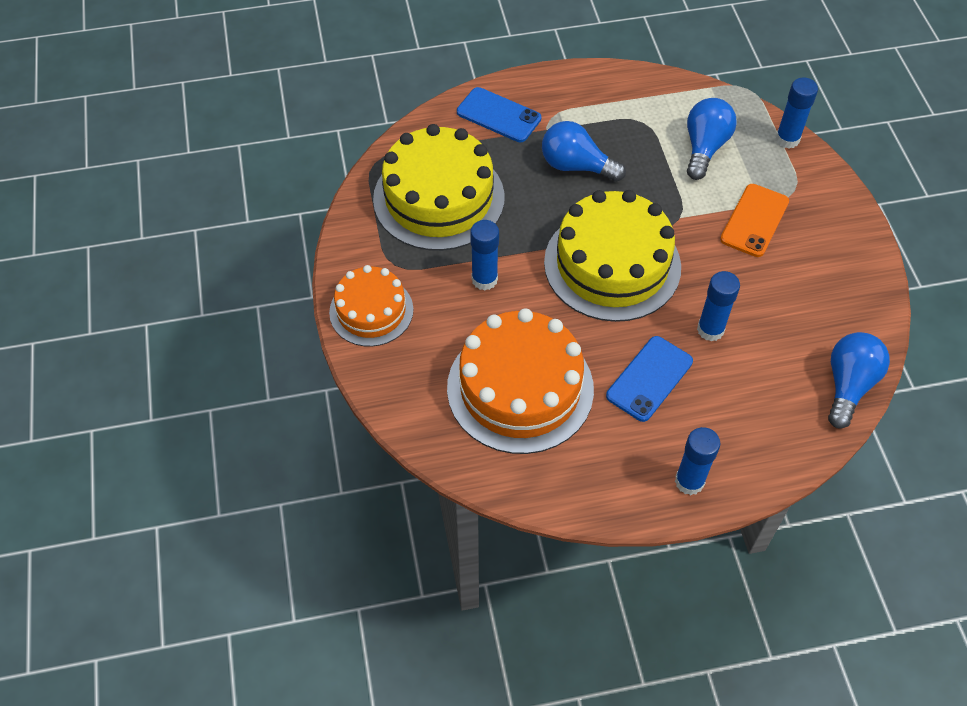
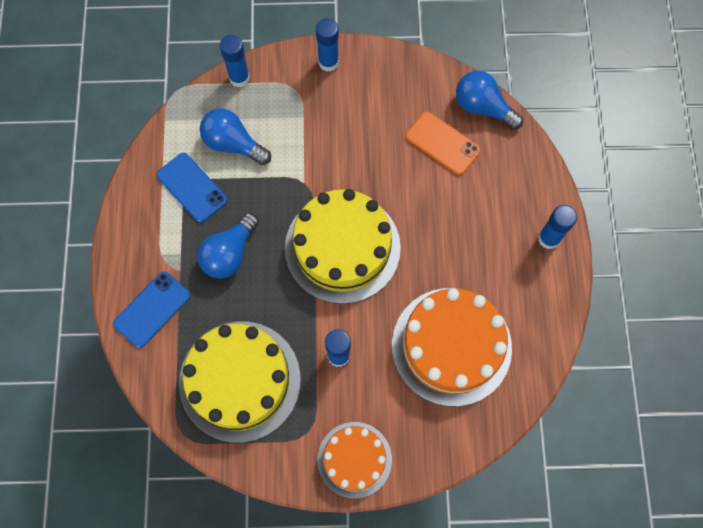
camera: 80 degrees left, 15 degrees up
blue phone [606,336,693,422] -> blue phone moved to [157,153,227,223]
blue glue stick [697,271,740,341] -> blue glue stick moved to [316,18,339,72]
orange phone [720,184,789,257] -> orange phone moved to [406,112,481,175]

